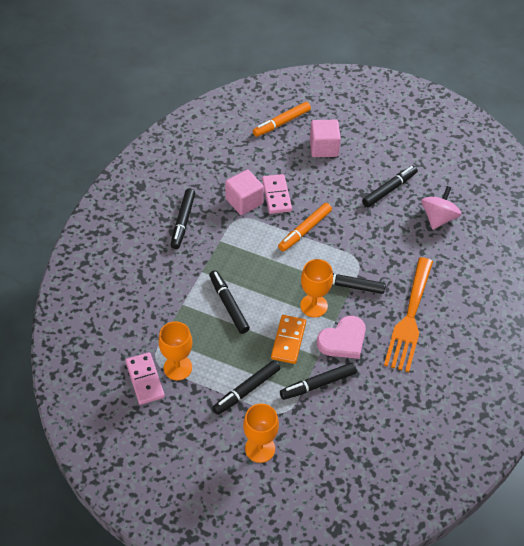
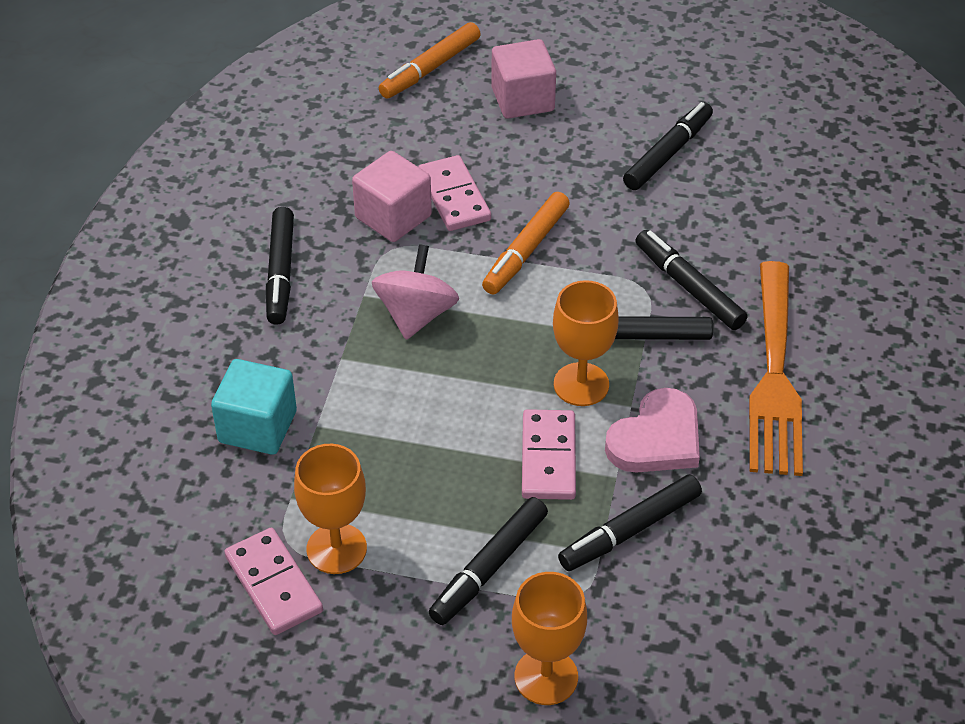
camera: 10 degrees left, 5 degrees down
black marker [209,270,250,334] -> black marker moved to [635,230,747,330]
orange domino [271,315,306,364] -> pink domino [522,409,576,500]
pink spinning top [421,186,462,230] -> pink spinning top moved to [372,244,459,340]
none -> turquoise cube [211,359,297,455]

